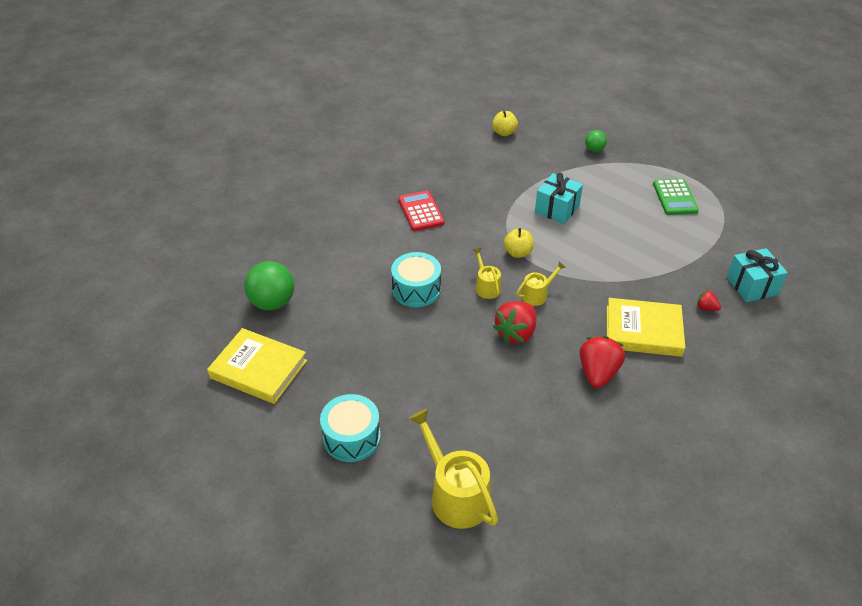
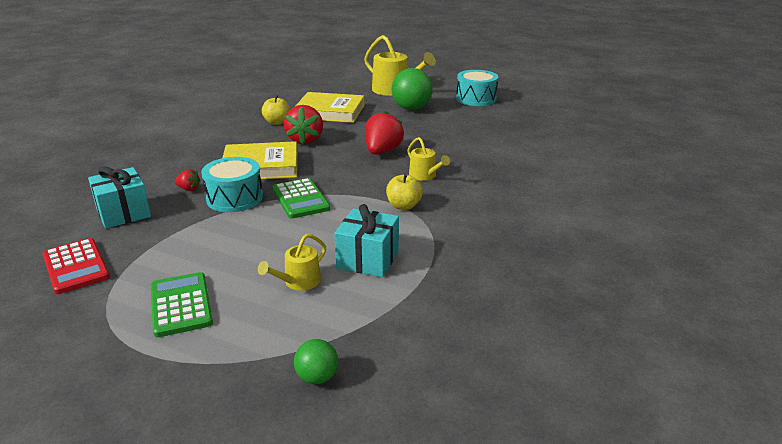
camera: 165 degrees right, 15 degrees down
yellow book [207,328,307,404] -> yellow book moved to [296,92,364,123]
green ball [244,261,294,310] -> green ball moved to [392,68,433,110]
turquoise drum [391,252,441,307] -> turquoise drum moved to [201,157,263,212]
red calculator [398,191,444,231] -> red calculator moved to [42,238,110,294]
yellow apple [492,110,518,136] -> yellow apple moved to [262,95,290,125]
yellow watering can [516,262,566,306] -> yellow watering can moved to [258,234,326,291]
none -> green calculator [272,178,330,219]

